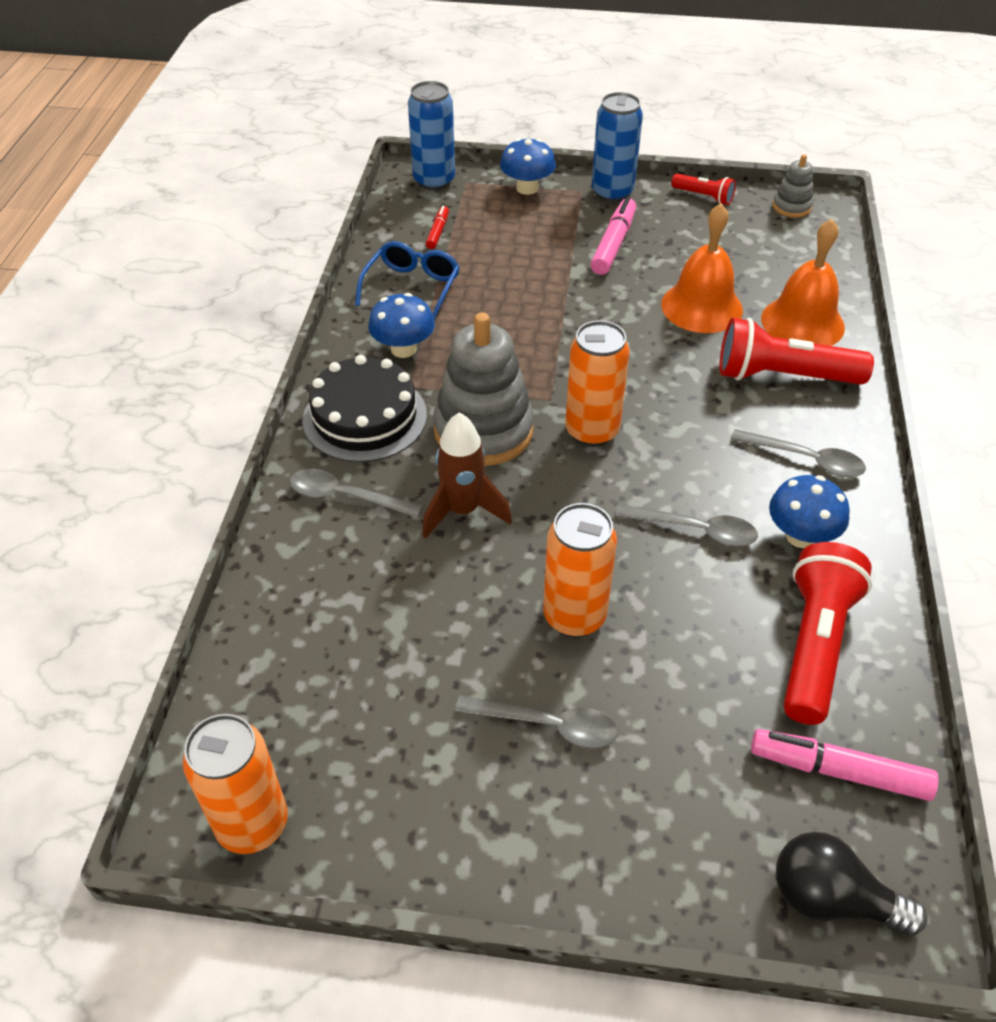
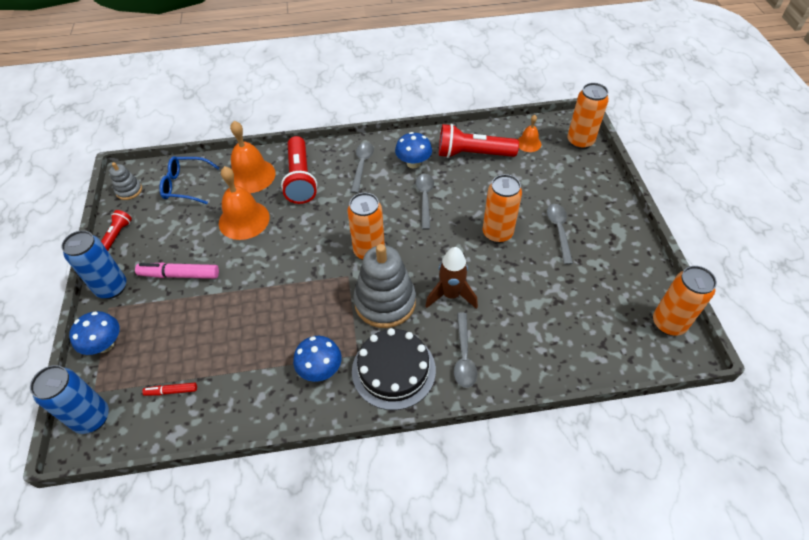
camera: 105 degrees left, 5 degrees up
blue glasses [355,241,460,320] -> blue glasses moved to [159,156,220,204]
pink marker [751,729,939,801] -> orange bell [518,115,541,152]
black light bulb [776,832,928,935] -> orange can [567,83,609,149]

